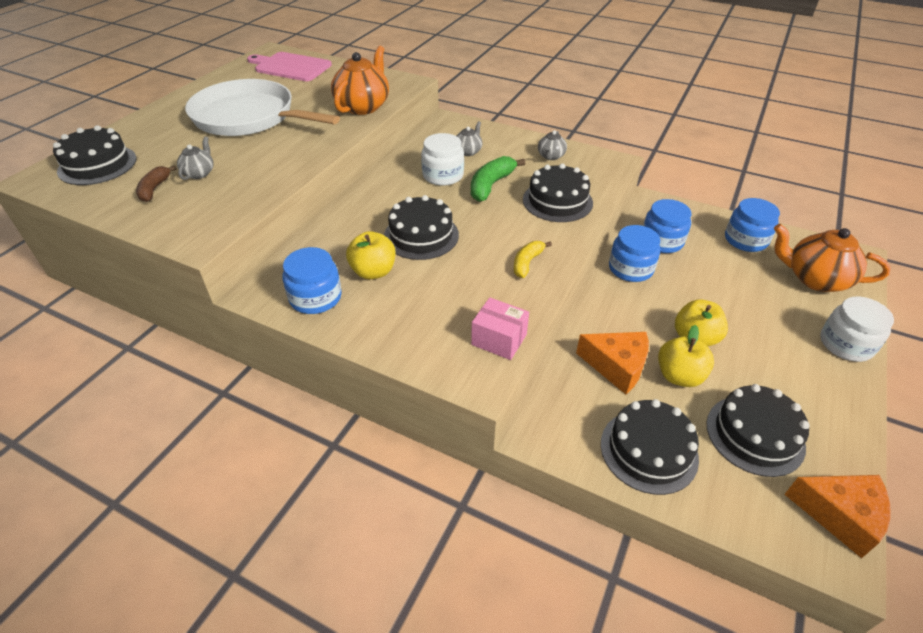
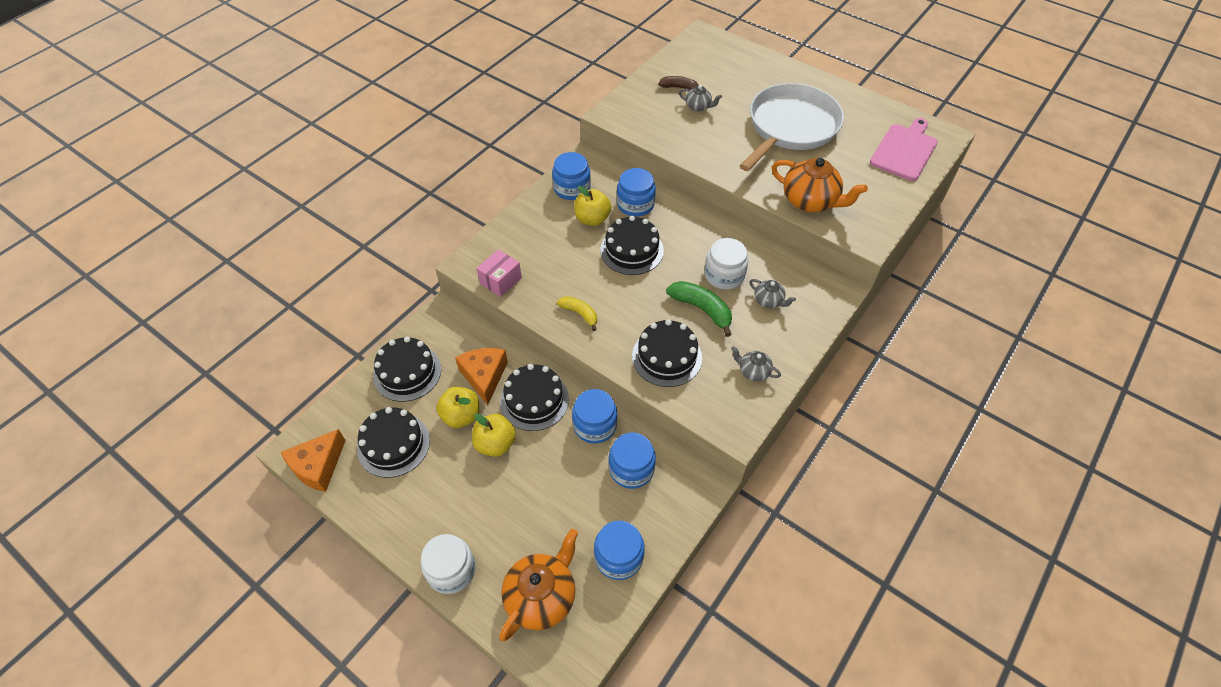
camera: 100 degrees right, 10 degrees up
black cake [53,125,136,185] -> black cake moved to [500,364,569,431]
orange cheese [576,332,649,394] -> orange cheese turned 135 degrees clockwise [455,348,508,405]
none -> blue jar [617,168,656,217]

